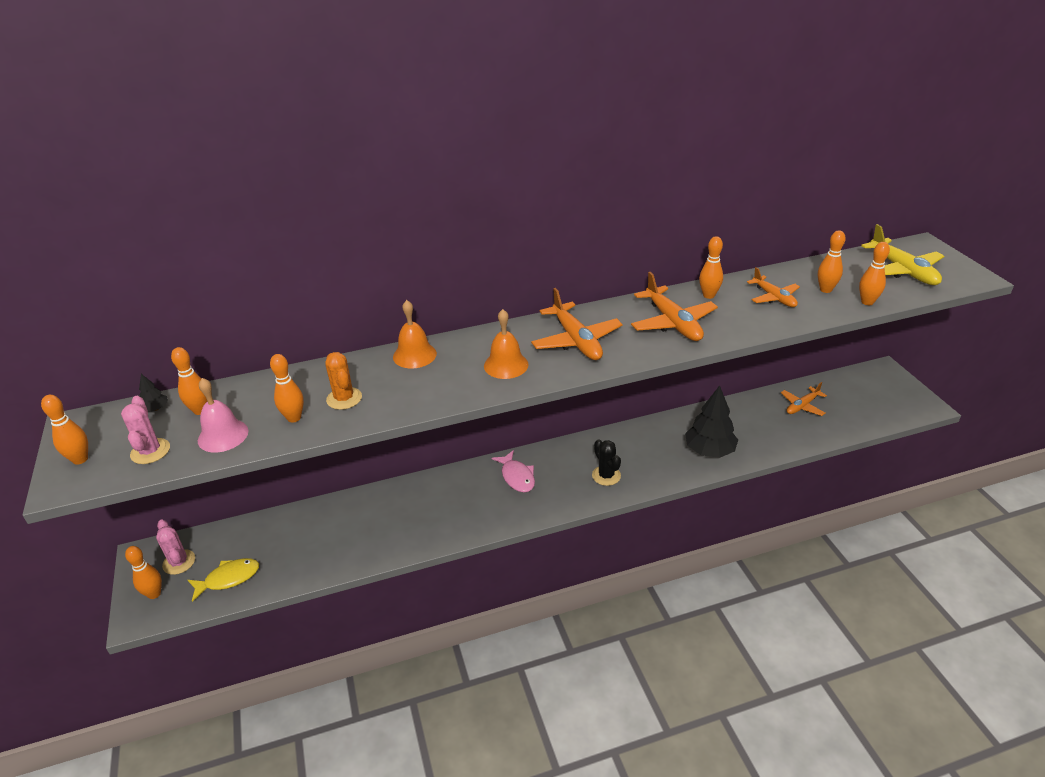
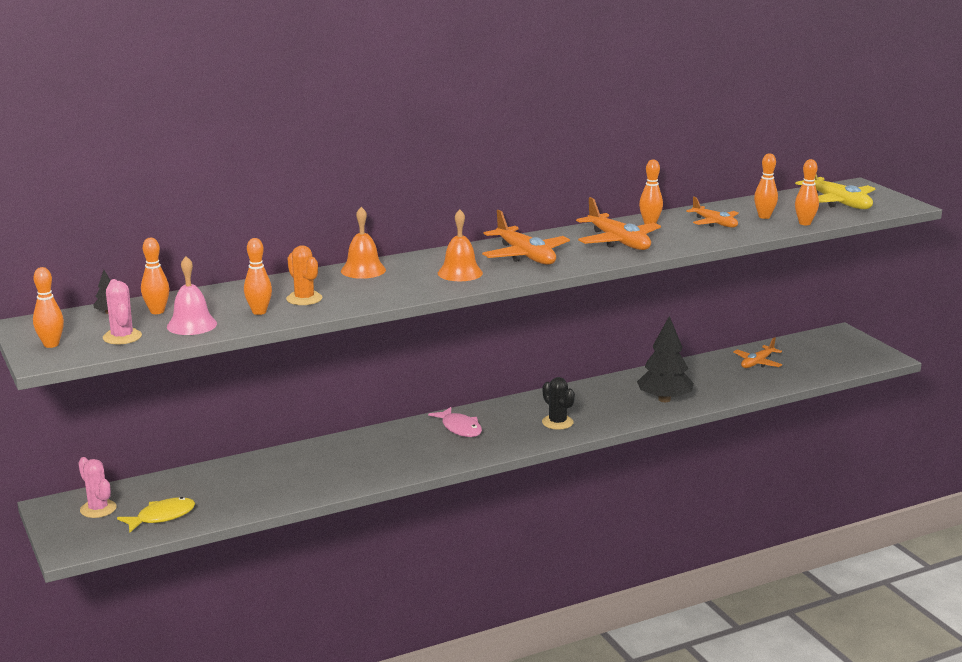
camera: 10 degrees left, 15 degrees down
orange bowling pin [125,546,162,599] -> none

